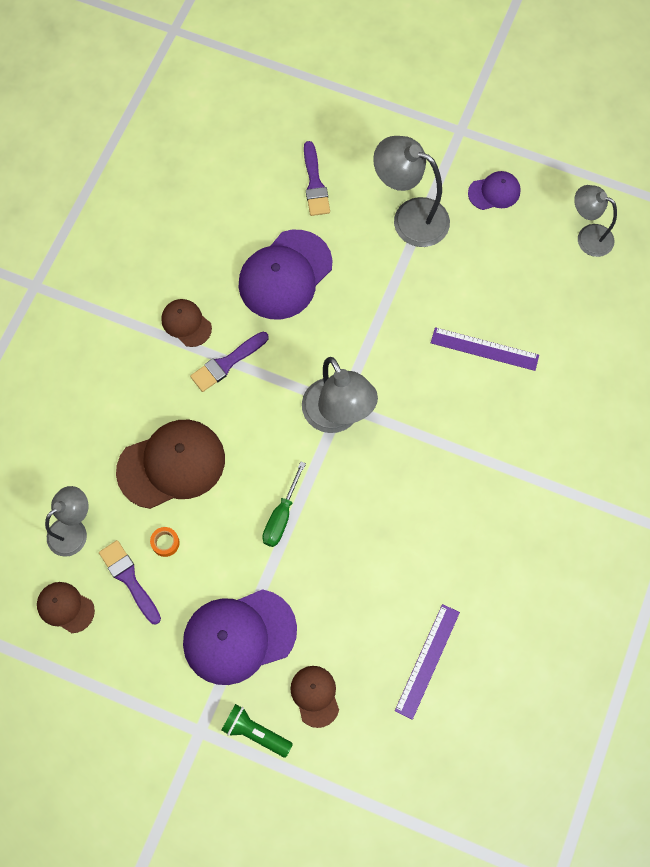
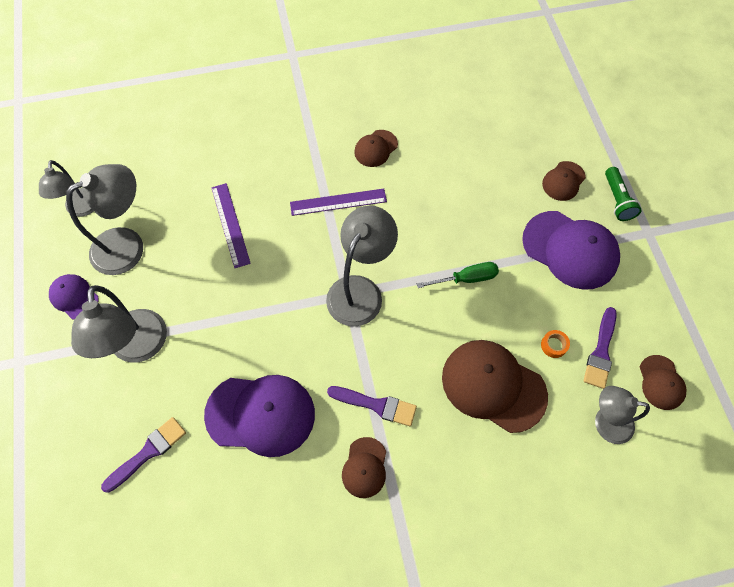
camera: 125 degrees left, 5 degrees down
purple ruler [395,604,460,720] -> purple ruler moved to [290,188,387,216]
none -> grey lamp [66,164,143,275]
none -> brown cap [354,130,398,167]

